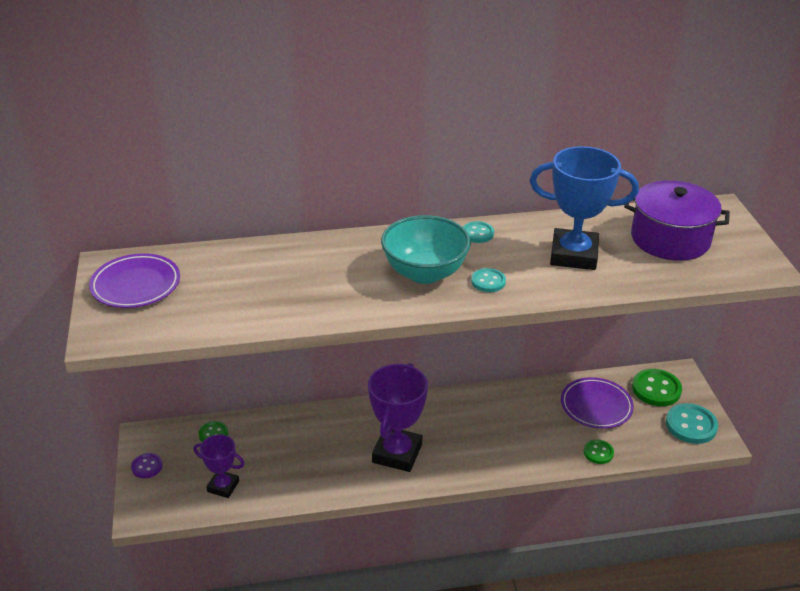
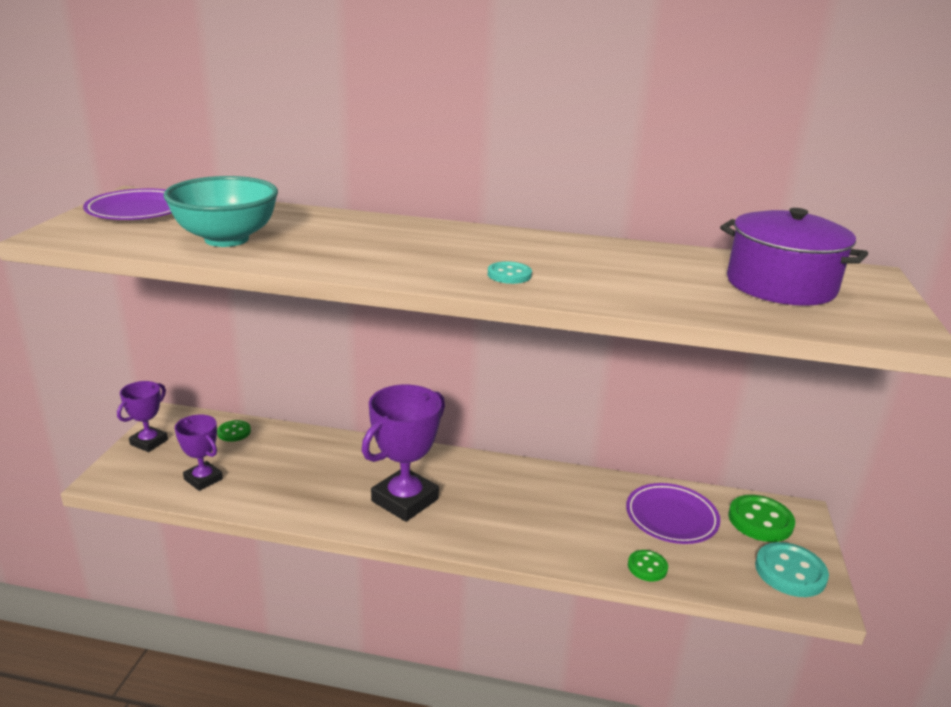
camera: 20 degrees right, 10 degrees down
purple button [131,453,163,478] -> purple trophy [117,381,168,452]
turquoise bowl [381,215,471,284] -> turquoise bowl moved to [163,176,278,247]
turquoise button [463,221,494,243] -> none
blue trophy [530,146,639,270] -> none

